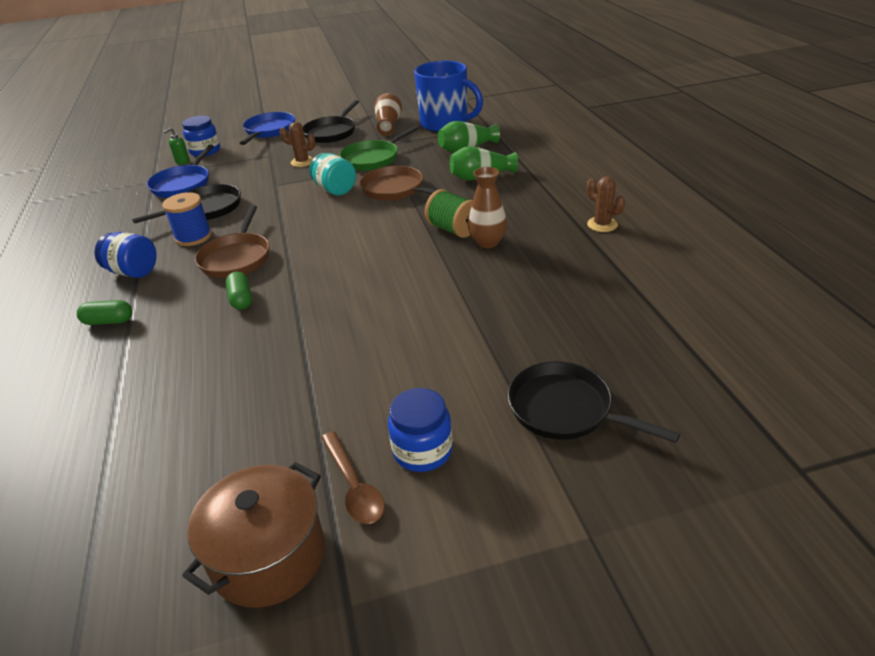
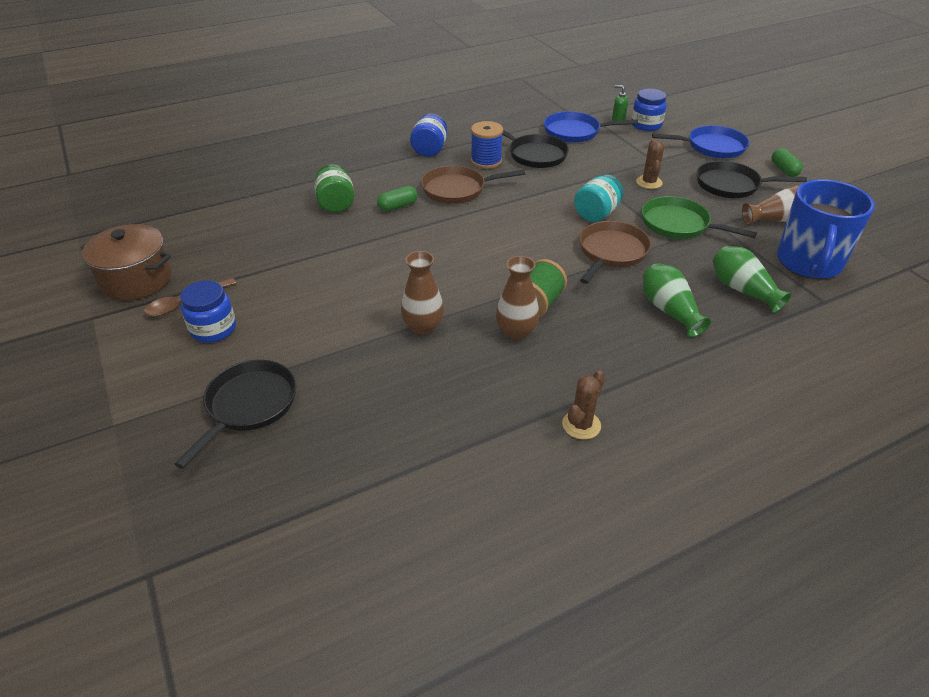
camera: 75 degrees right, 5 degrees up
green capsule [77,300,133,325] -> green capsule moved to [772,148,803,177]
none -> green jar [314,164,354,213]
none -> brown vase [401,251,444,335]

